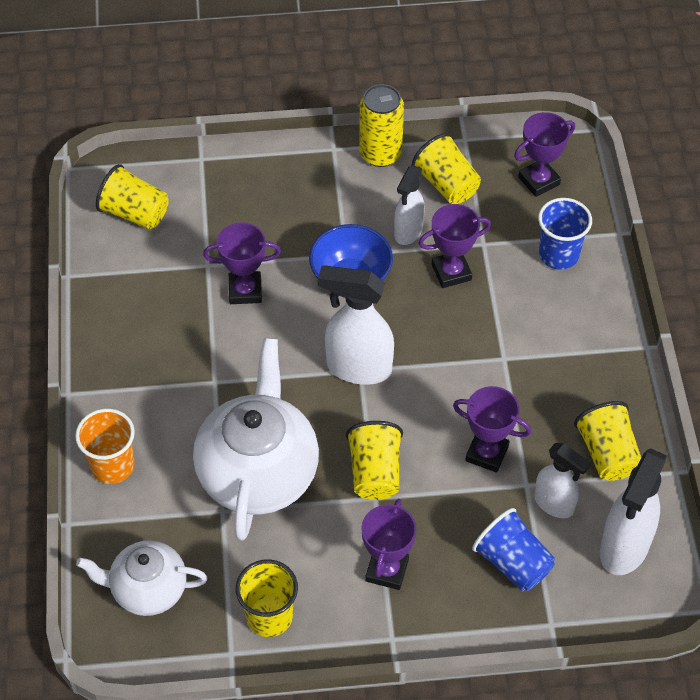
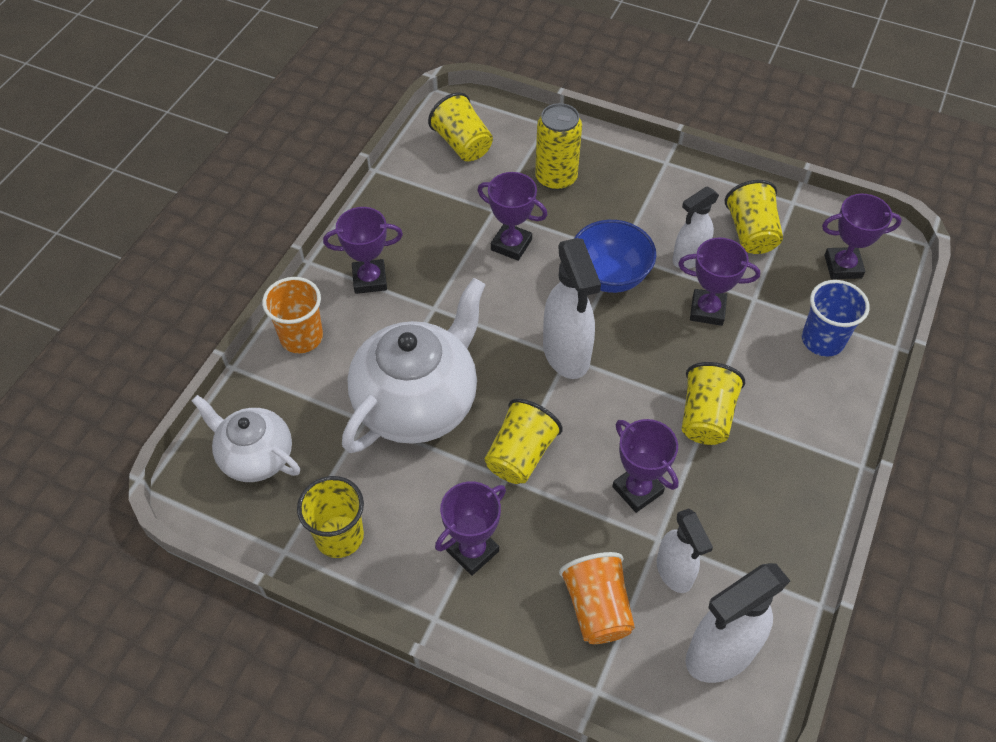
camera: 30 degrees right, 0 degrees up
white spray bottle [318,266,394,385] -> white spray bottle turned 150 degrees counterclockwise [543,238,601,379]
yellow can [359,84,404,167] -> yellow can moved to [535,103,582,190]
blue cup [472,508,555,591] -> orange cup [559,552,635,644]
yellow cup [574,401,641,481] -> yellow cup moved to [682,362,745,445]
none -> purple trophy [323,207,403,294]

